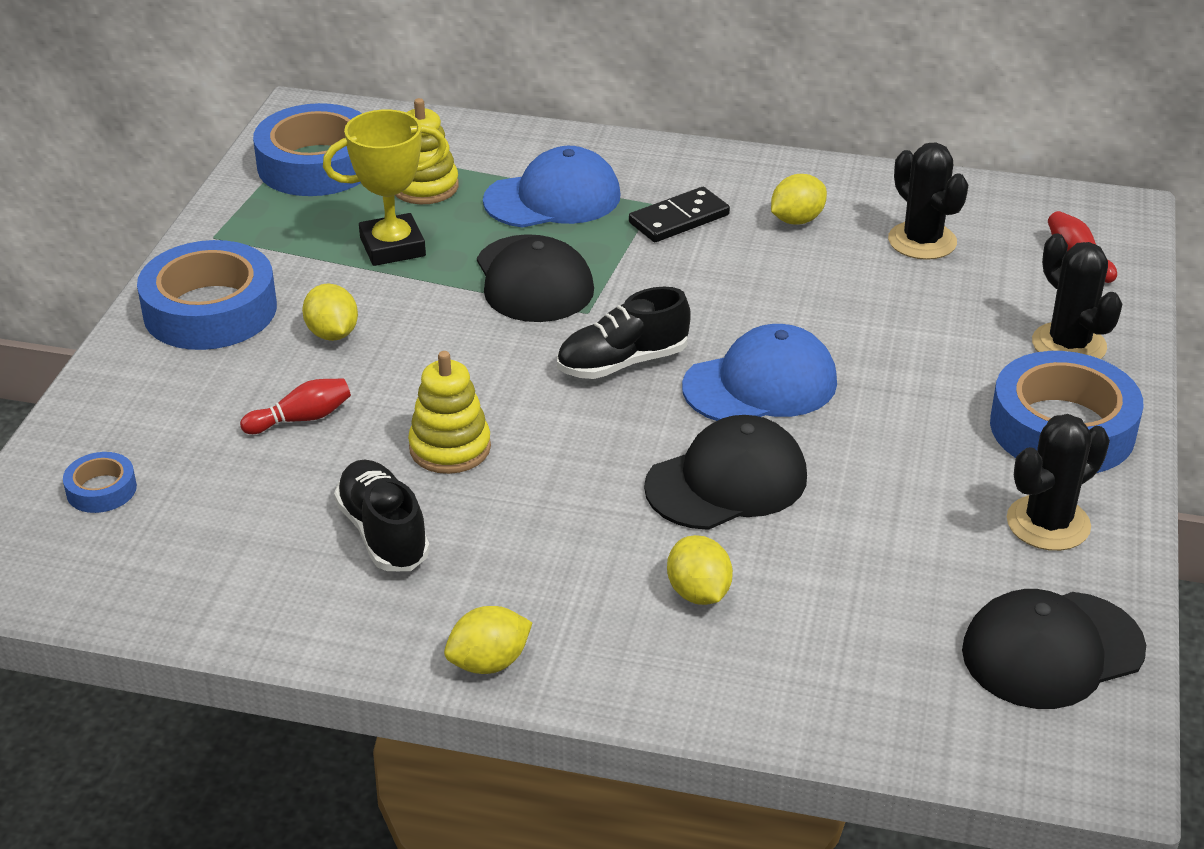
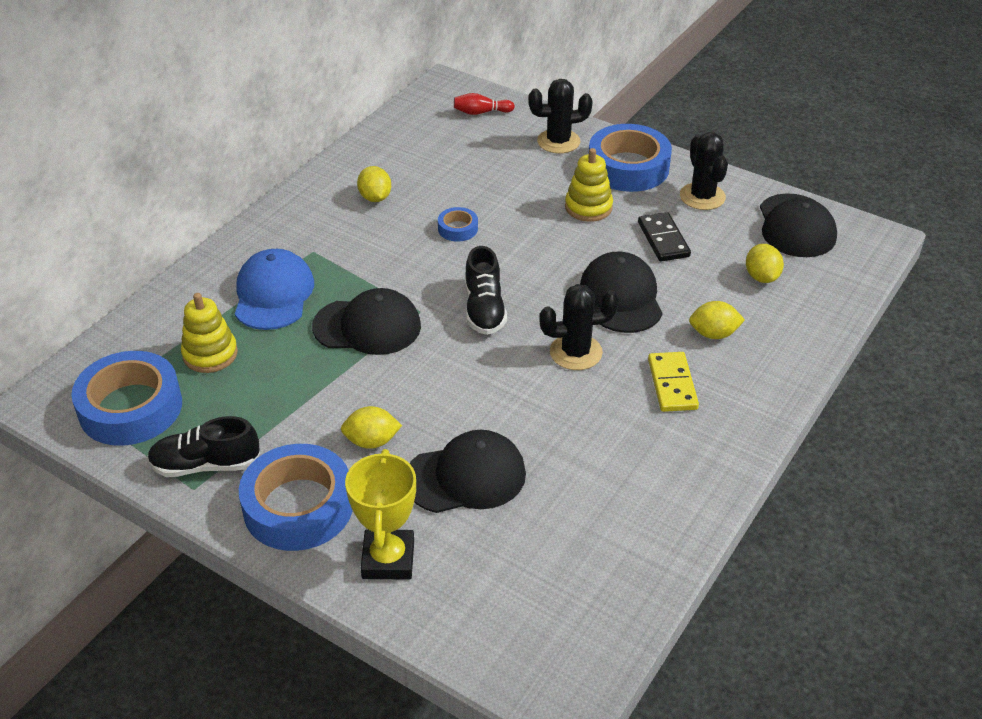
camera: 70 degrees left, 5 degrees up
blue tape [63,452,137,513] -> blue tape moved to [438,207,478,242]
red bowling pin [240,378,351,434] -> black cap [410,430,526,513]
yellow trophy [323,110,447,266] -> yellow trophy moved to [345,449,416,580]
black shoe [334,460,430,571] -> black shoe moved to [147,416,260,477]
yellow stacking toy [408,351,491,474] -> yellow stacking toy moved to [565,148,613,222]
yellow lemon [444,606,533,674] -> yellow lemon moved to [746,244,784,283]
black domino [629,187,730,242] -> black domino moved to [638,212,691,262]
blue cap [682,324,837,421] -> none
black cactus [888,142,968,260] -> black cactus moved to [539,284,619,370]
none -> yellow domino [648,352,699,412]

